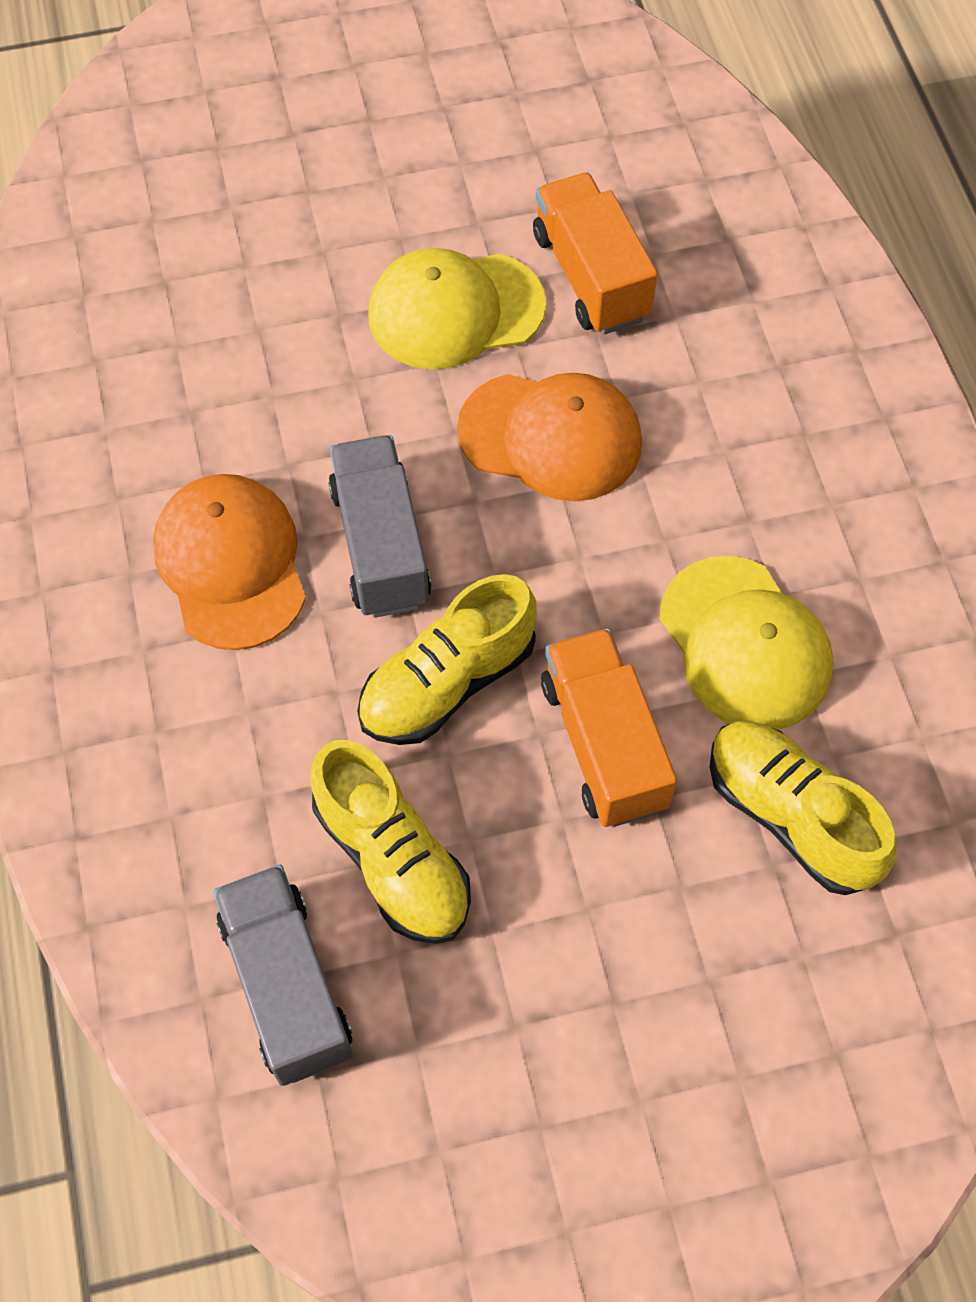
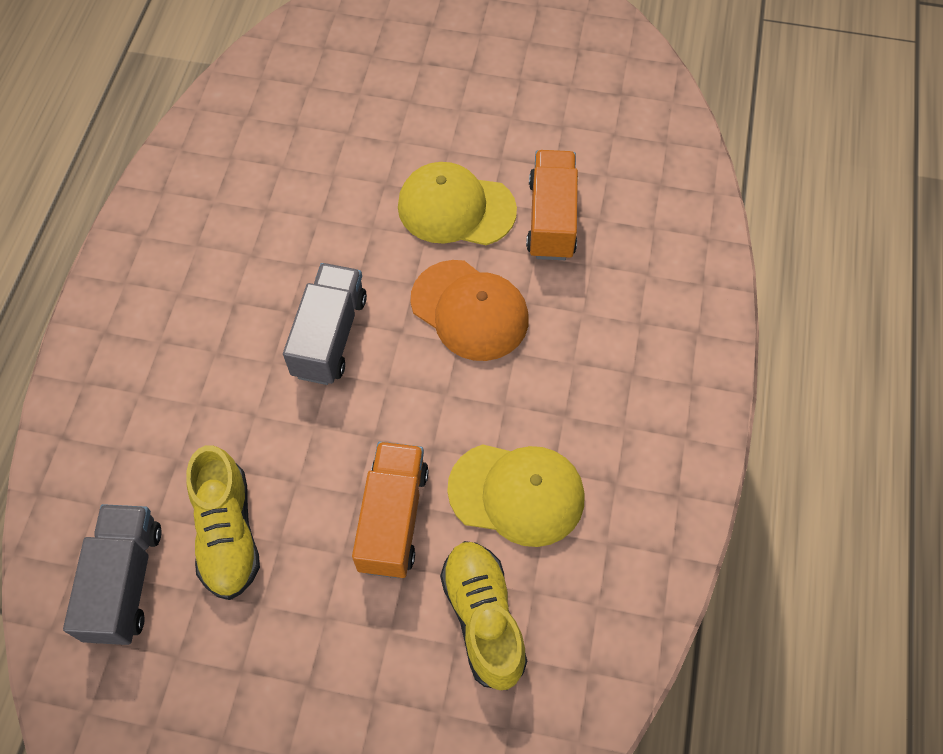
camera: 25 degrees right, 0 degrees up
orange cap [153,474,306,650] -> none
yellow shoe [357,574,537,745] -> none
yellow cap [659,556,833,730] -> yellow cap turned 75 degrees counterclockwise [447,444,585,547]

